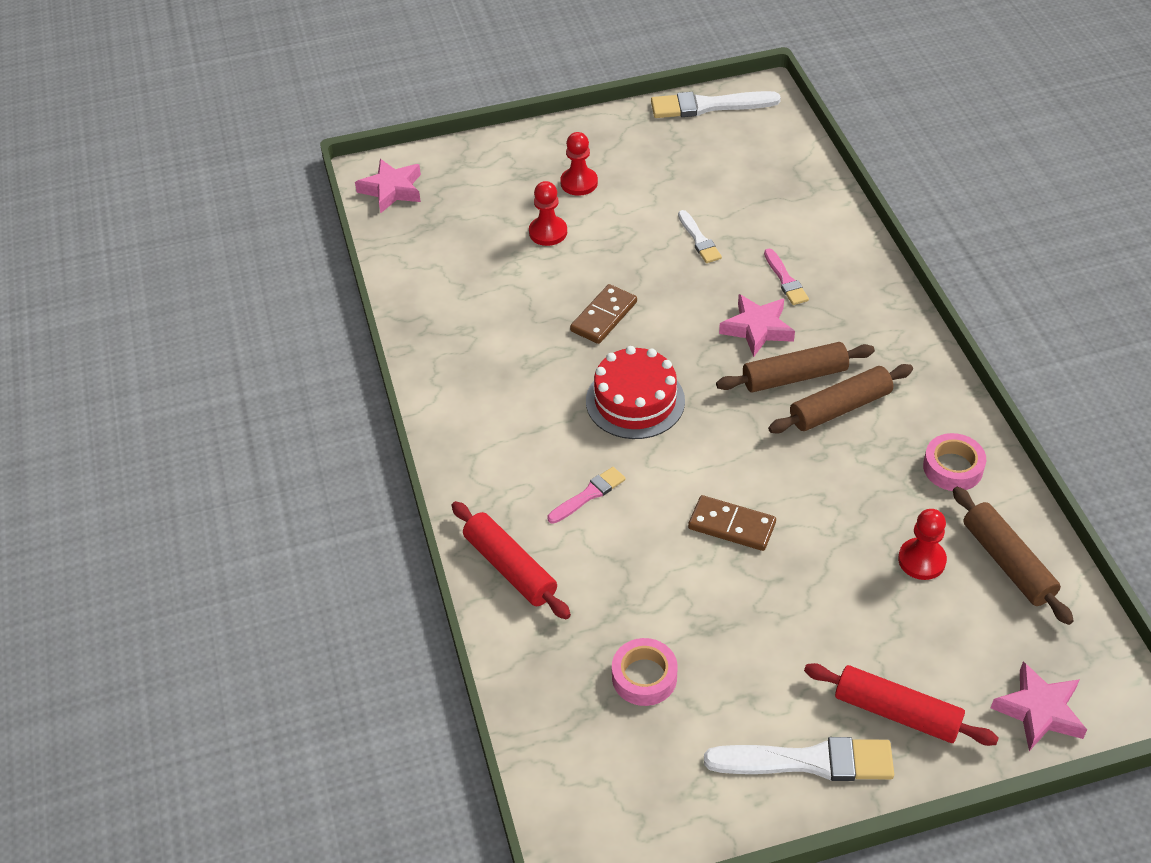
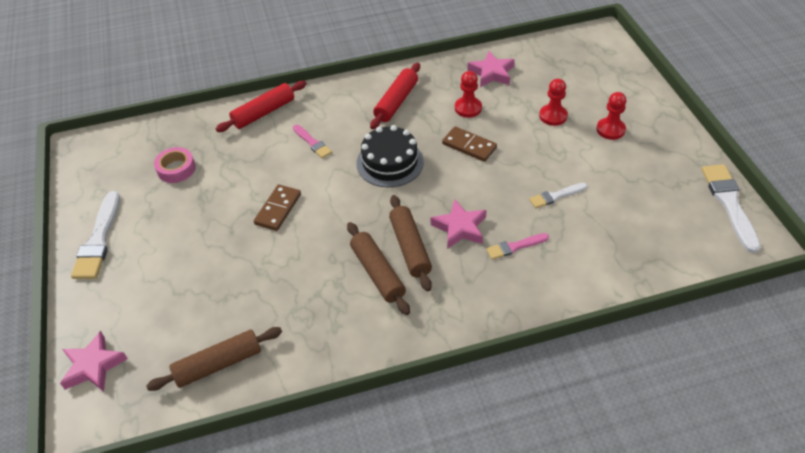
camera: 90 degrees right, 0 degrees up
pink star [355,159,421,213] -> pink star moved to [467,51,515,87]
red cake [586,346,685,439] -> black cake [356,125,424,187]
red rolling pin [804,663,999,746] -> red rolling pin moved to [370,63,420,129]
red pawn [898,509,947,580] -> red pawn moved to [455,71,482,118]
pink tape [923,433,986,491] -> none

